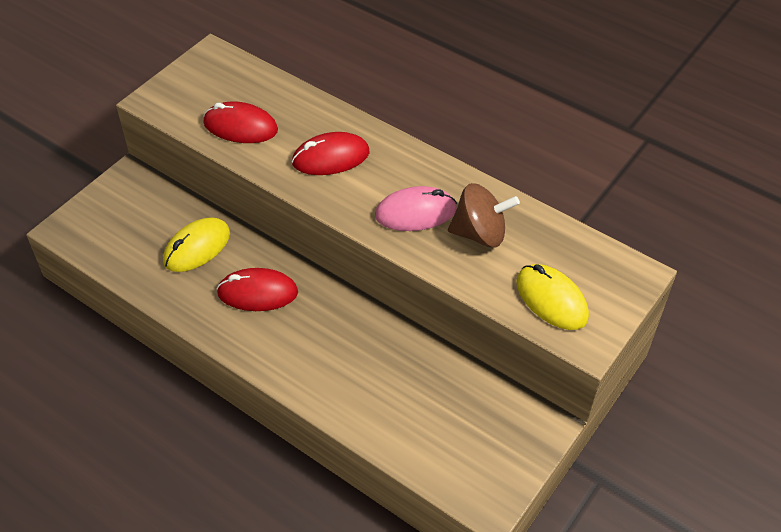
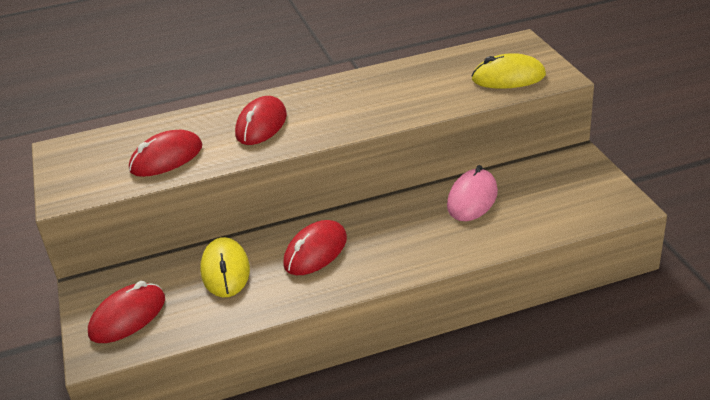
camera: 50 degrees left, 15 degrees down
pink mouse [375,186,457,231] -> pink mouse moved to [447,165,498,221]
brown spinning top [448,183,520,248] -> none
none -> red mouse [88,281,165,343]

